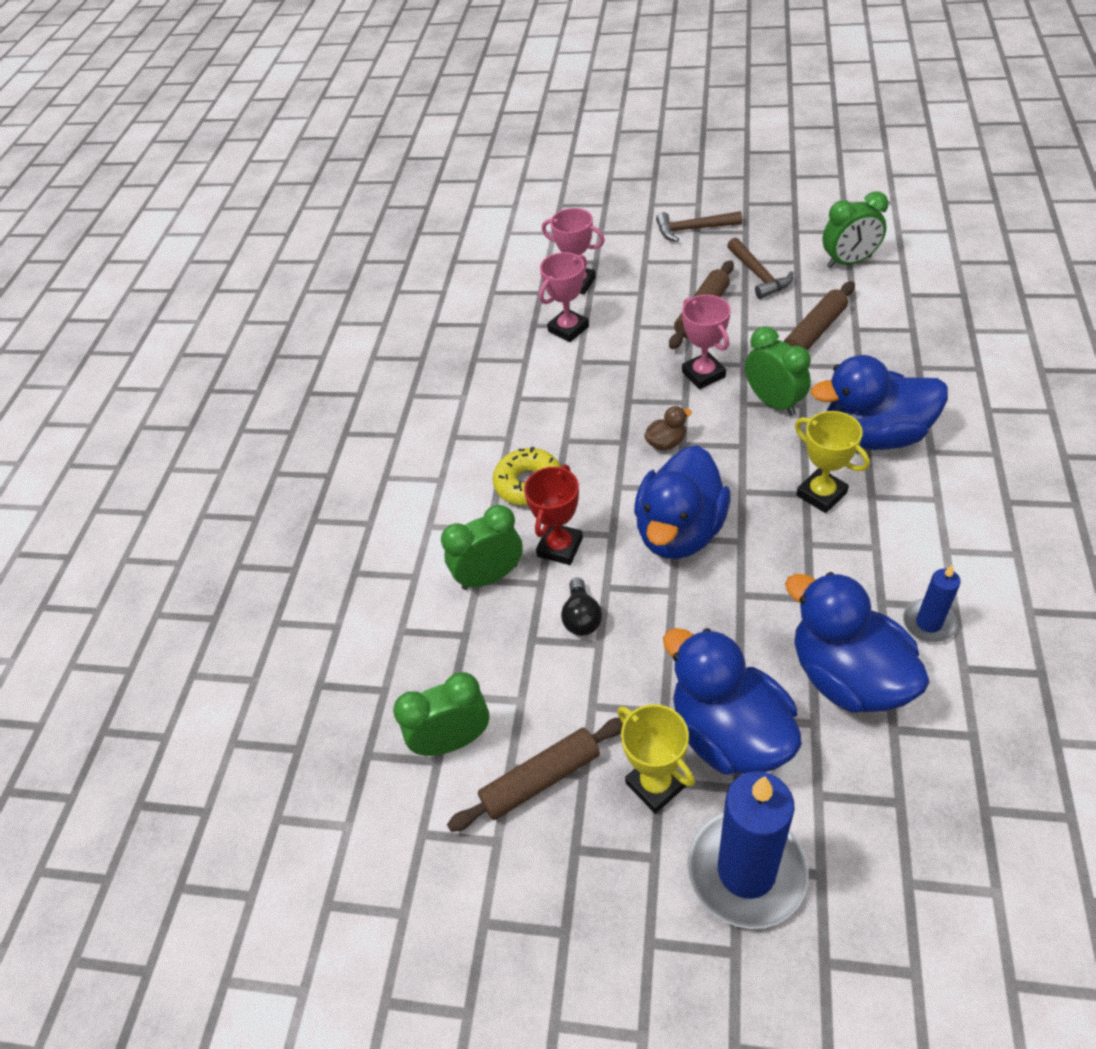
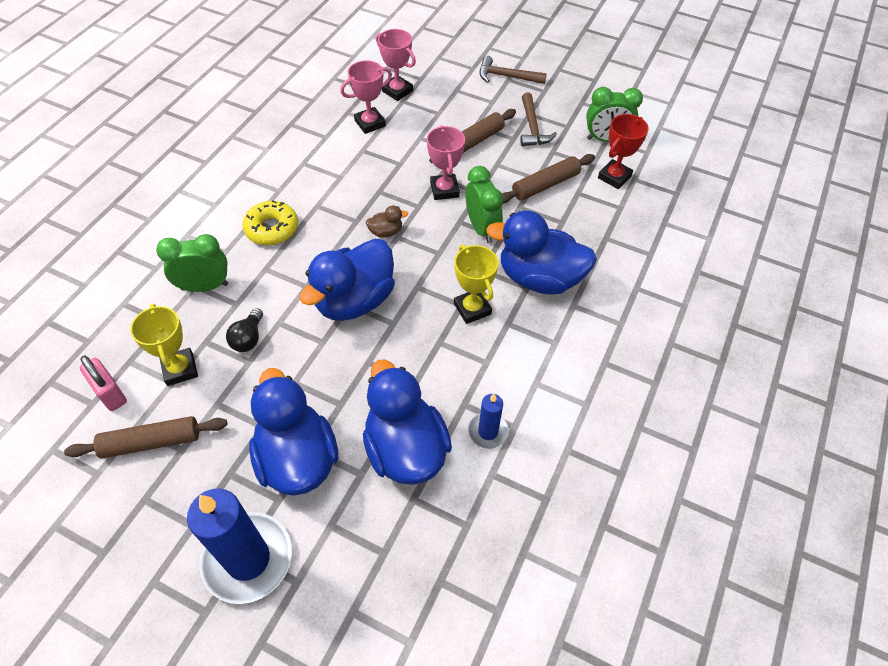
camera: 10 degrees right, 5 degrees up
green clock [393,672,489,756] -> pink padlock [80,356,127,411]
red trophy [524,464,583,565] -> red trophy moved to [598,114,649,189]
yellow trophy [617,704,695,814] -> yellow trophy moved to [130,304,198,386]

